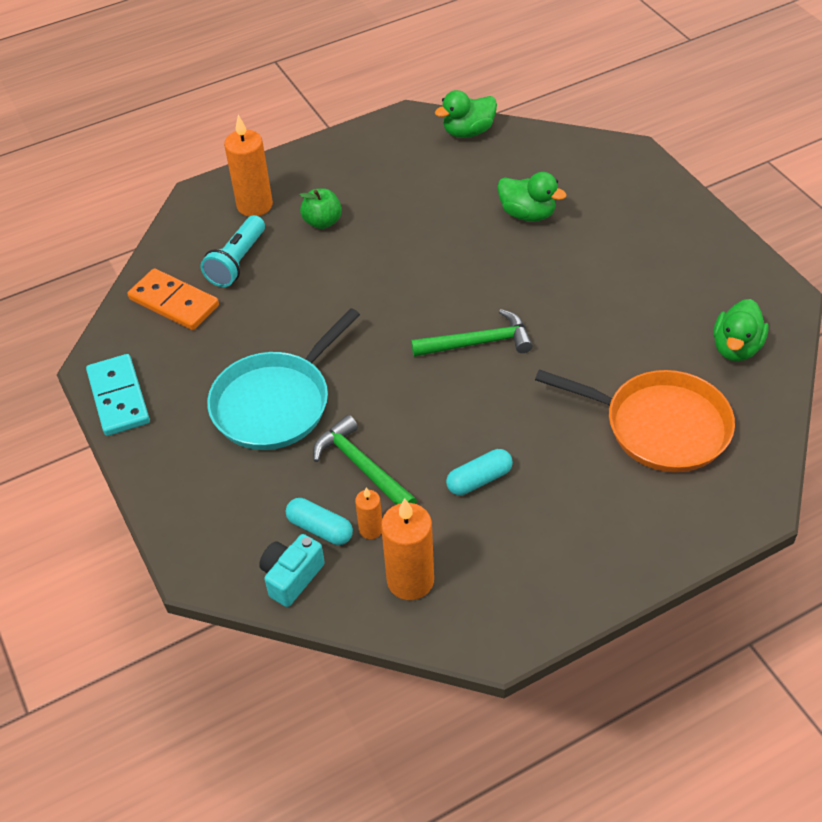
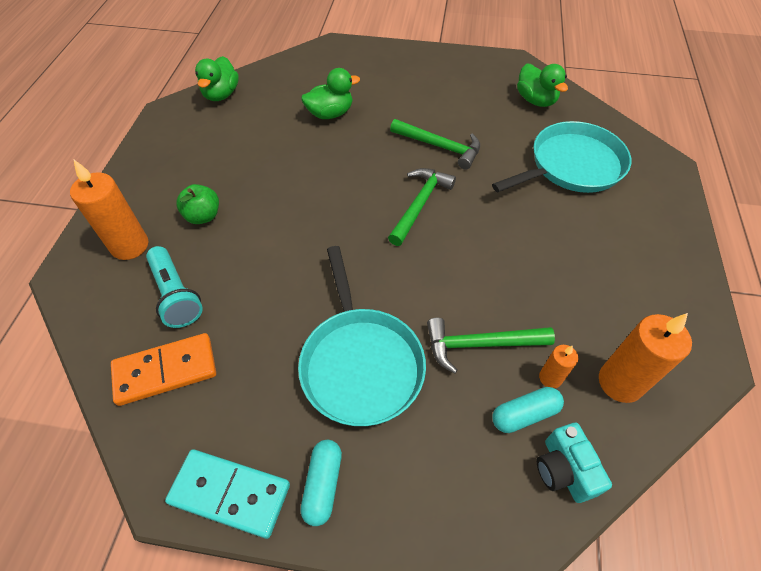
camera: 55 degrees left, 5 degrees up
turquoise capsule [446,449,513,495] -> turquoise capsule moved to [301,440,342,526]
orange pan [535,369,735,472] -> turquoise pan [492,121,631,193]
none -> green hammer [390,119,480,170]

